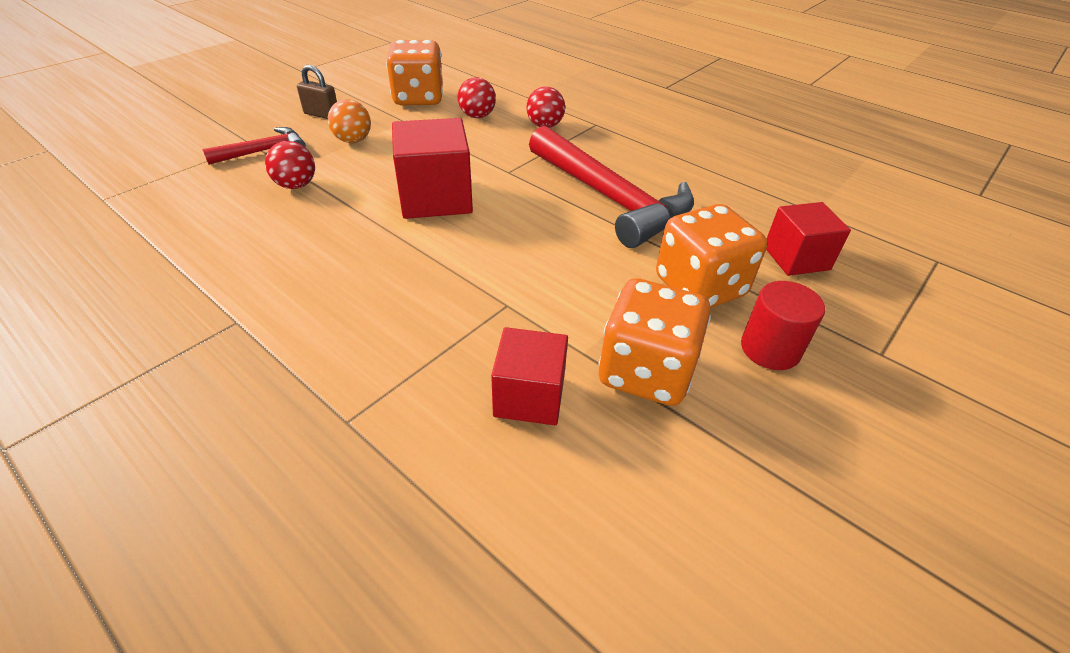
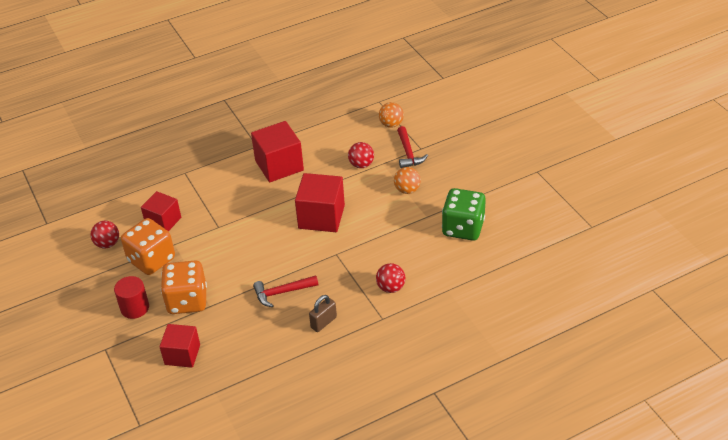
camera: 115 degrees right, 0 degrees up
brown padlock [297,65,337,119] -> brown padlock moved to [309,295,337,332]
orange dice [386,40,443,105] -> green dice [442,188,486,241]
red ball [458,77,496,118] -> red ball moved to [90,221,119,248]
red hammer [529,126,694,248] -> red hammer [253,275,318,307], size x0.50
none -> red cube [251,121,304,182]
none -> orange ball [379,102,404,128]

